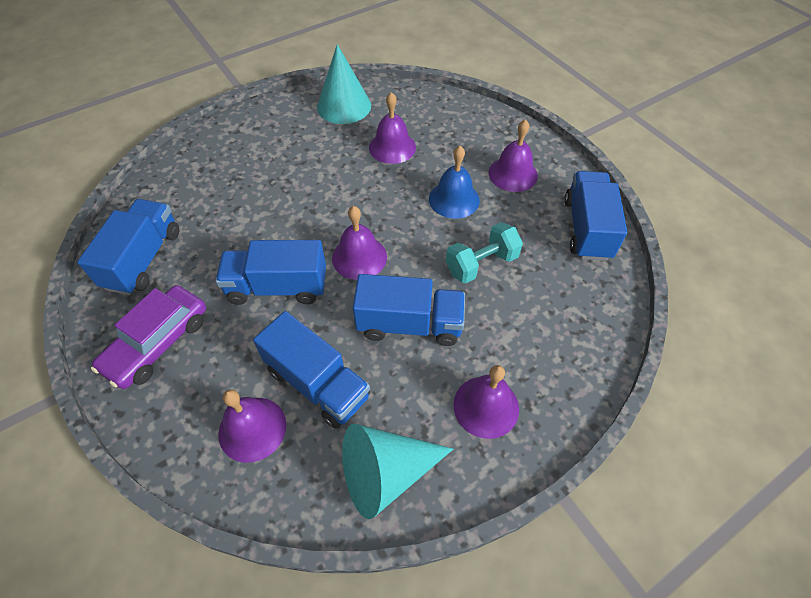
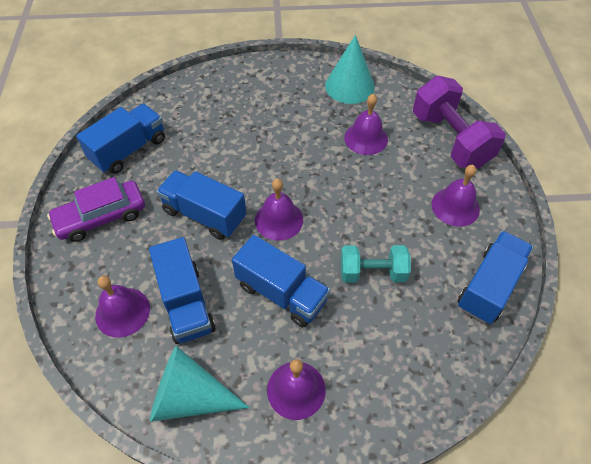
camera: 30 degrees right, 0 degrees up
blue bell [429,146,480,219] -> none
none -> purple dumbbell [413,76,506,169]

